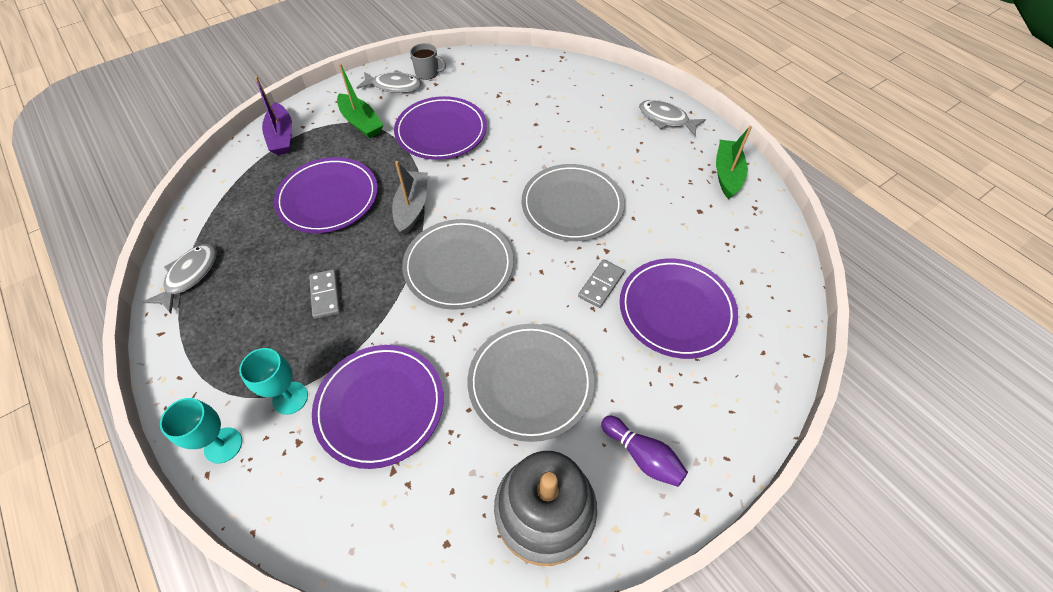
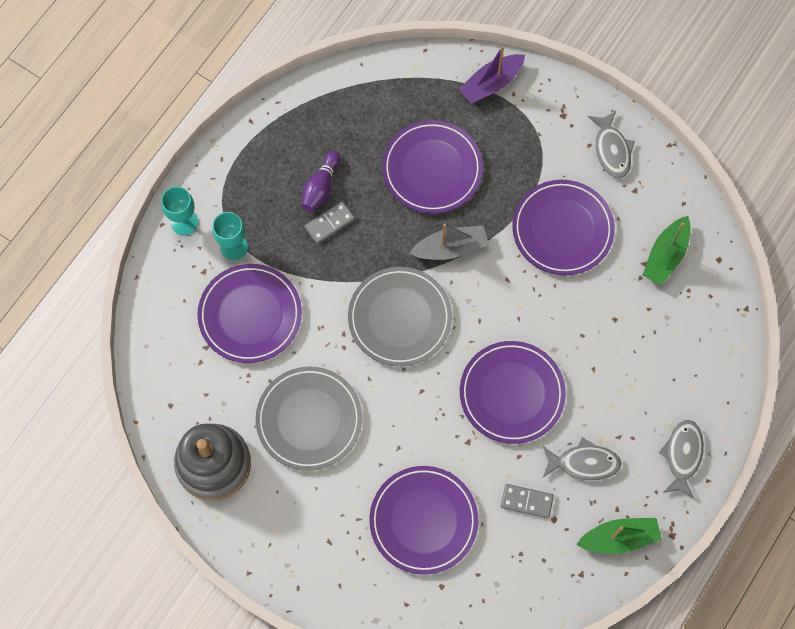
camera: 70 degrees right, 15 degrees up
grey fish [143,244,217,313] -> grey fish moved to [543,438,622,481]
green boat [337,63,383,138] -> green boat moved to [642,216,691,286]
grey mug [410,43,446,80] -> none
grey plate [522,164,624,241] -> purple plate [460,341,566,444]
grey domino [578,259,625,308] -> grey domino moved to [501,484,554,519]
purple bowling pin [601,416,688,487] -> purple bowling pin moved to [302,151,340,212]

